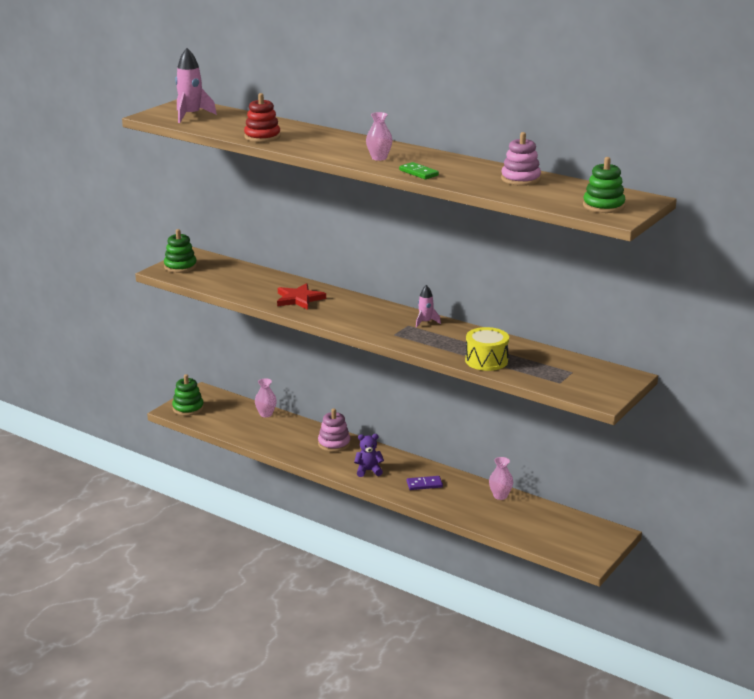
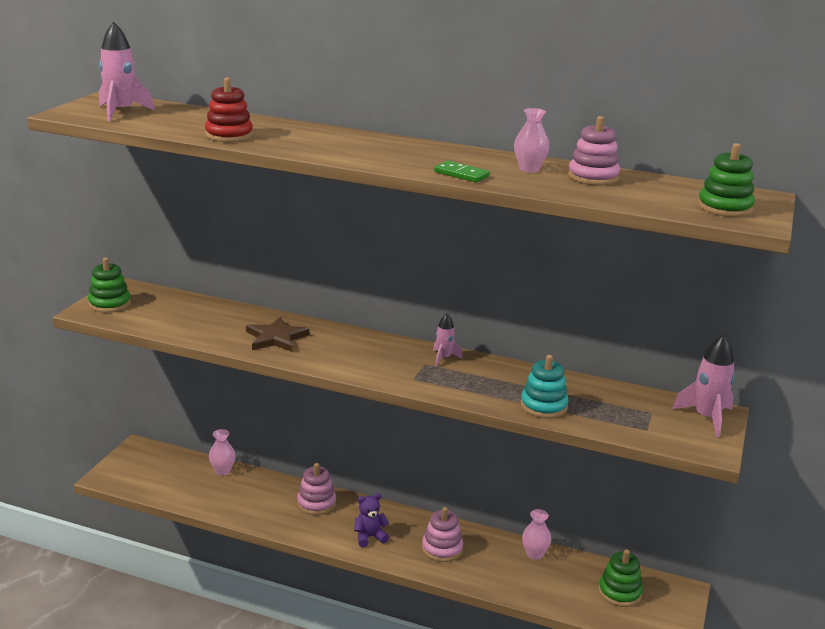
camera: 15 degrees left, 0 degrees up
green stacking toy [172,374,204,416] -> green stacking toy moved to [598,549,643,607]
red star [277,283,326,310] -> brown star [246,317,309,352]
pink vase [366,112,393,161] -> pink vase moved to [514,108,549,173]
purple domino [407,476,443,490] -> pink stacking toy [422,507,463,562]
yellow drum [465,327,509,371] -> turquoise stacking toy [521,355,569,418]
none -> pink rocket [672,334,735,438]

